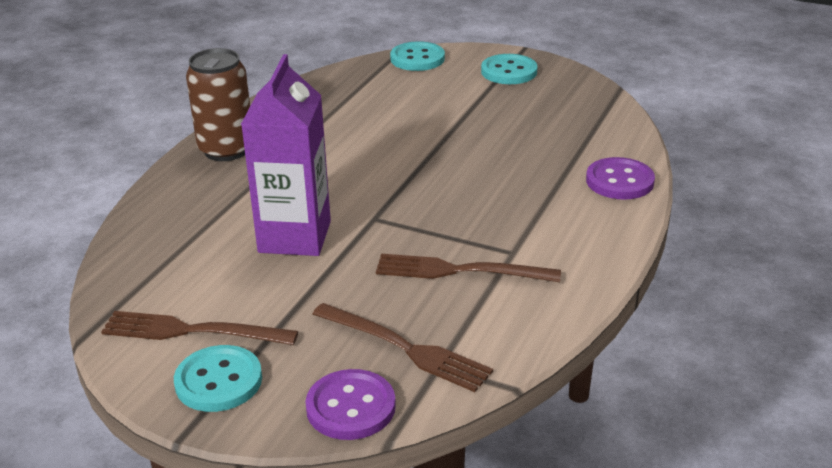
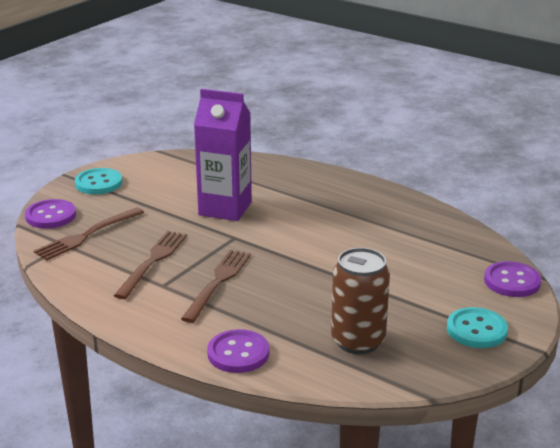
camera: 100 degrees right, 5 degrees down
brown fork [101,311,298,345] -> brown fork moved to [181,250,251,323]
brown can [186,48,250,161] -> brown can moved to [331,248,390,354]
turquoise button [390,41,445,71] -> purple button [484,261,541,297]

